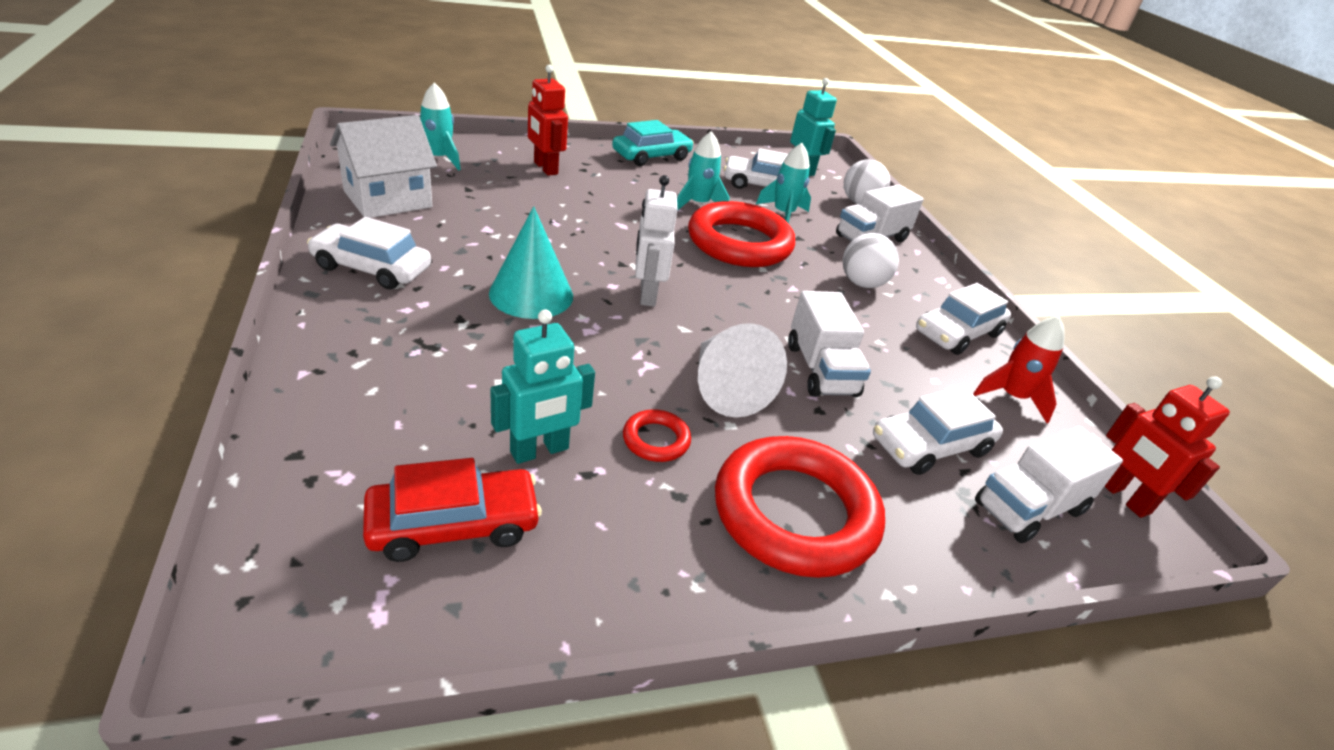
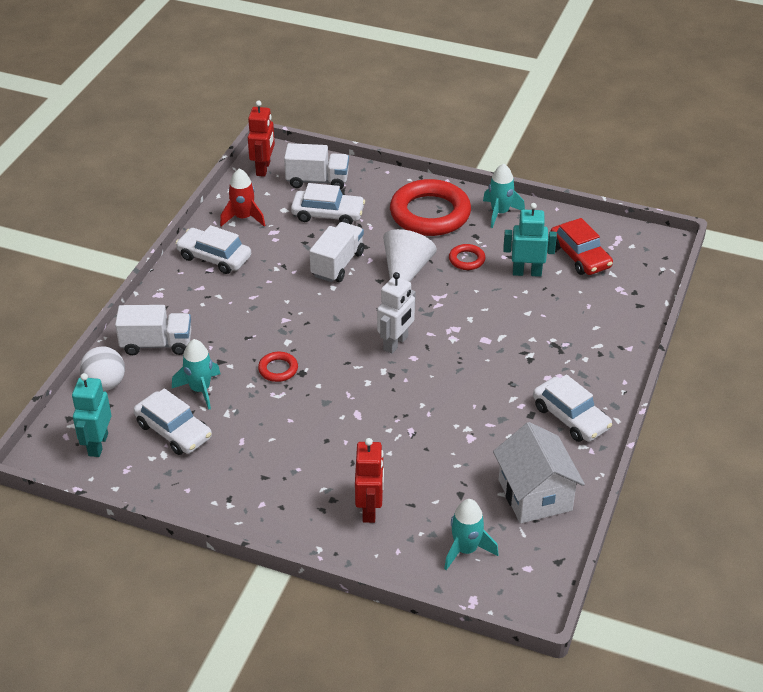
camera: 140 degrees left, 5 degrees up
white house [330,115,437,218] -> white house turned 75 degrees clockwise [493,422,585,524]
red car [363,458,542,562] -> red car turned 135 degrees counterclockwise [551,218,613,275]
turquoise cone [489,206,573,319] -> none
turquoise car [612,120,694,166] -> none
turquoise rocket [677,131,729,211] -> turquoise rocket moved to [483,164,525,228]
red ring [688,201,795,267] -> red ring [258,351,298,382], size x0.43
white ball [843,233,899,288] -> none
white car [916,283,1011,355] -> white car turned 150 degrees counterclockwise [176,225,251,274]

